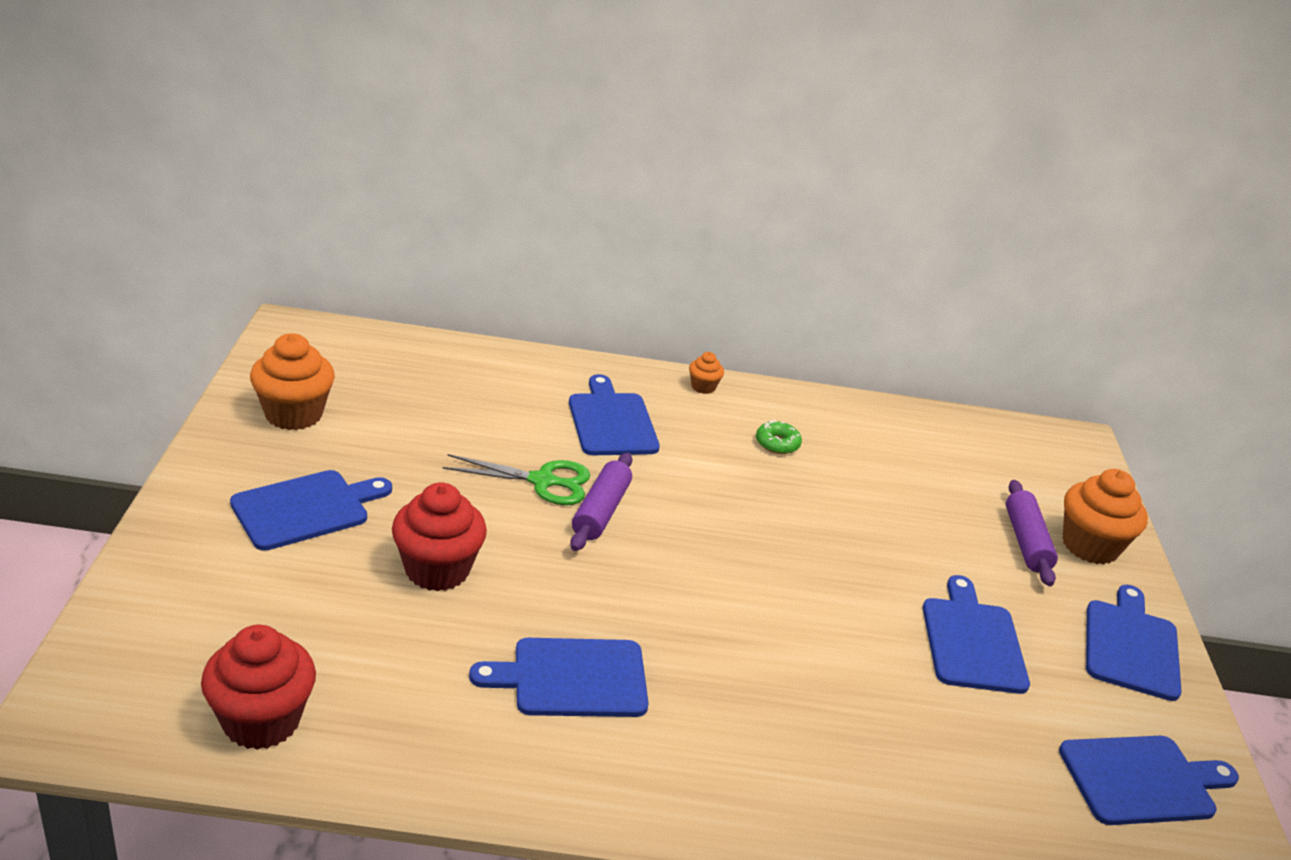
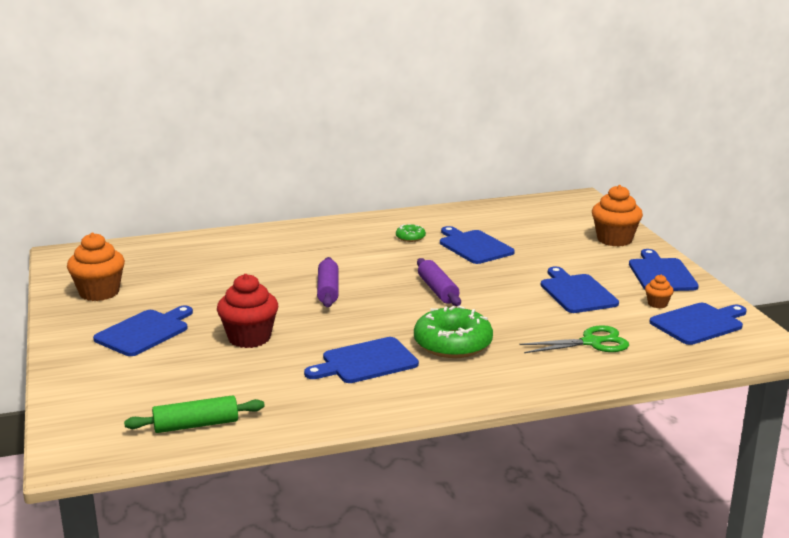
camera: 15 degrees left, 10 degrees down
red cupcake [201,625,316,750] -> green rolling pin [124,395,265,433]
green scissors [442,454,590,505] -> green scissors moved to [519,325,629,353]
blue cutting board [569,374,660,455] -> blue cutting board moved to [440,226,515,264]
orange cupcake [689,352,724,394] -> orange cupcake moved to [645,275,674,308]
purple rolling pin [1006,480,1058,586] -> purple rolling pin moved to [417,258,461,306]
none -> green donut [414,306,493,358]

